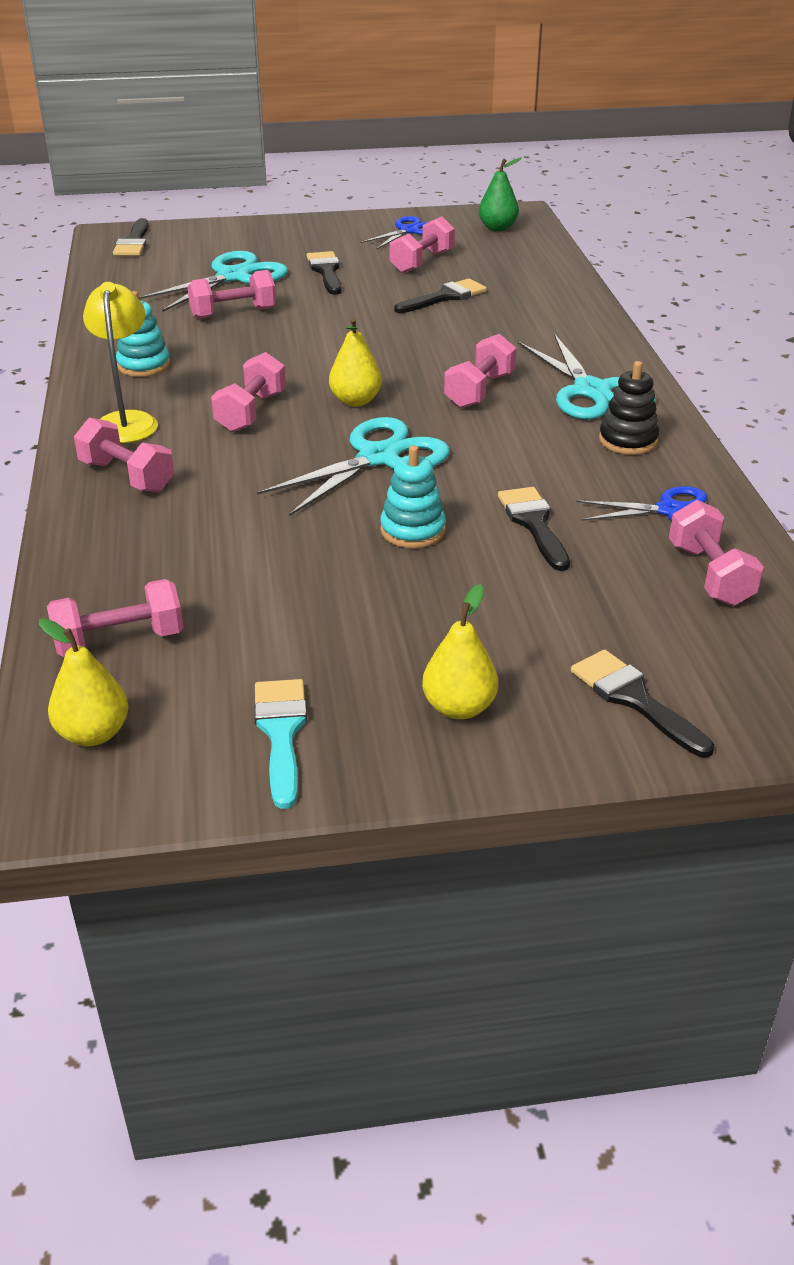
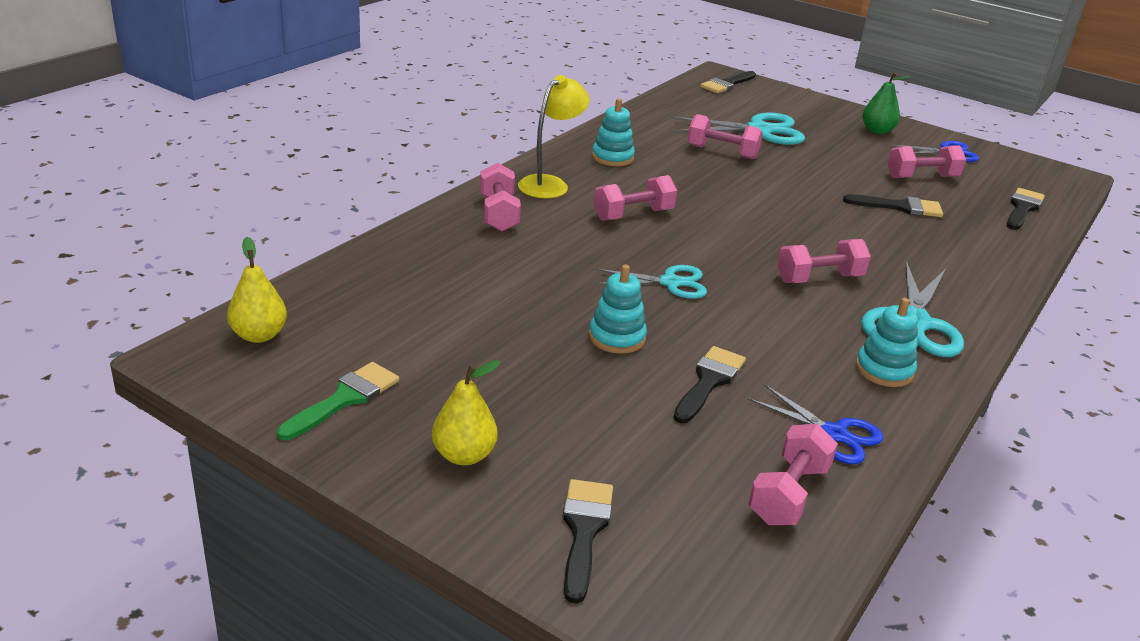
camera: 40 degrees right, 5 degrees down
pink dumbbell [47,579,183,657] -> none
turquoise brush [254,679,307,809] -> green brush [277,362,399,440]
turquoise scissors [257,417,450,516] -> turquoise scissors [595,265,707,299], size x0.63
black brush [307,251,342,295] -> black brush moved to [1007,188,1045,230]
yellow pear [329,318,382,407] -> none
green pear [479,157,522,231] -> green pear moved to [862,72,910,134]
black stacking toy [599,361,659,455] -> turquoise stacking toy [856,298,918,387]

